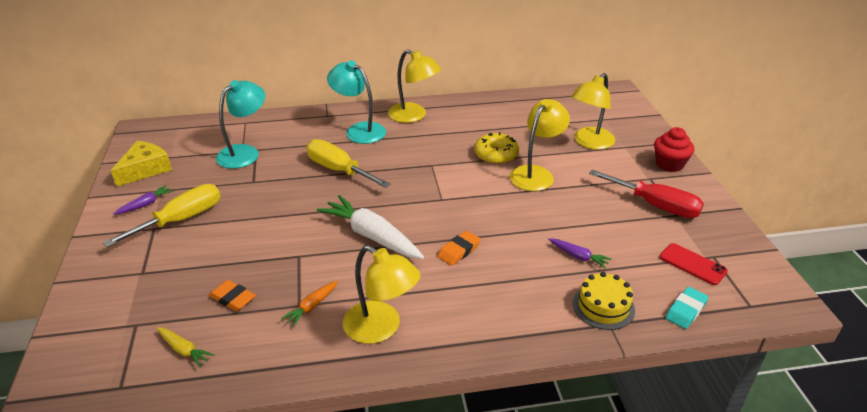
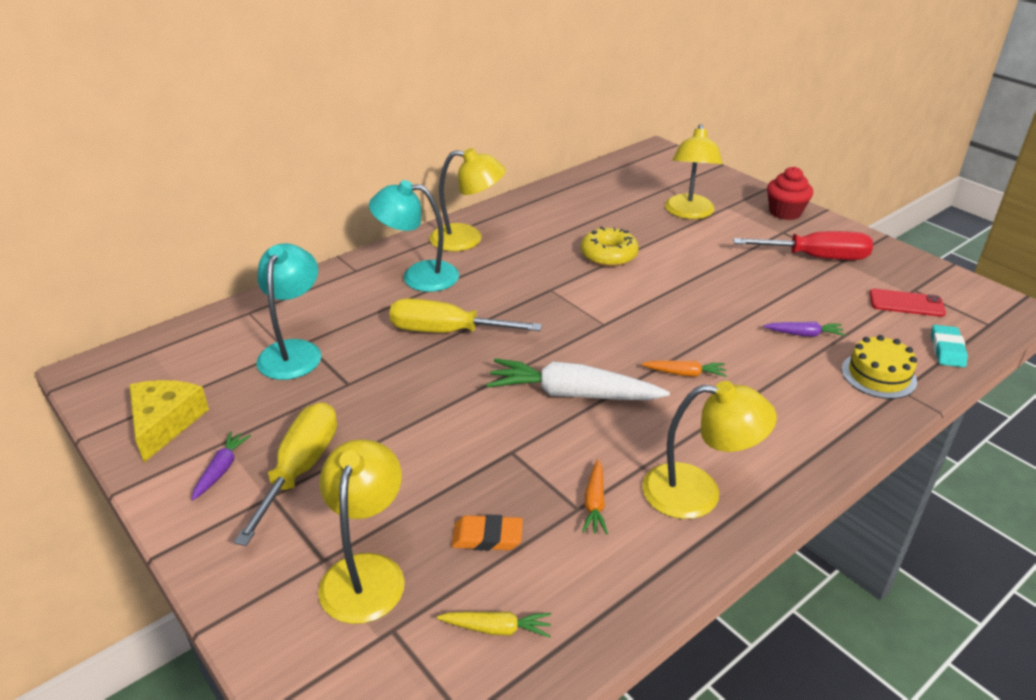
camera: 30 degrees left, 0 degrees up
orange eraser [438,231,481,266] -> orange carrot [641,361,727,377]
yellow lamp [510,99,570,191] -> yellow lamp moved to [318,439,405,624]

